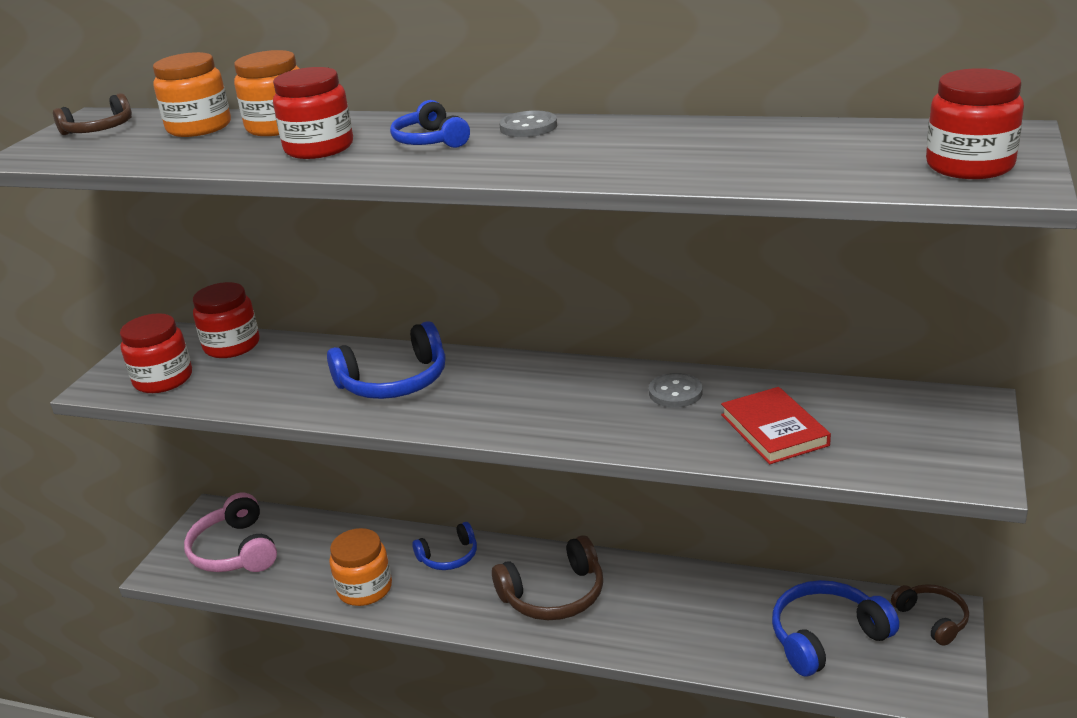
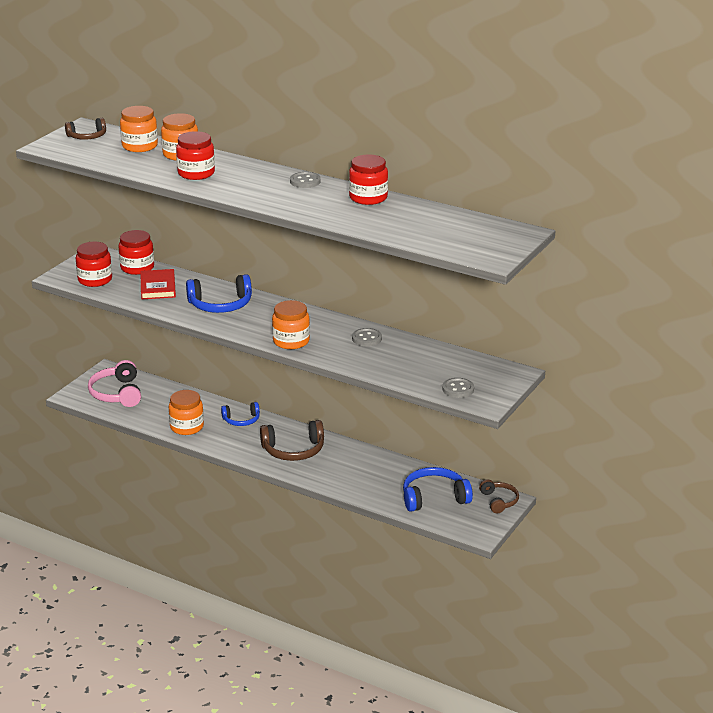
camera: 10 degrees right, 0 degrees up
blue headphones [390,100,470,148] -> none
red book [721,387,831,464] -> red book moved to [140,269,176,299]
red jar [926,68,1024,179] -> red jar moved to [349,155,388,205]
none -> orange jar [272,300,310,349]
none -> grey button [442,378,474,398]

